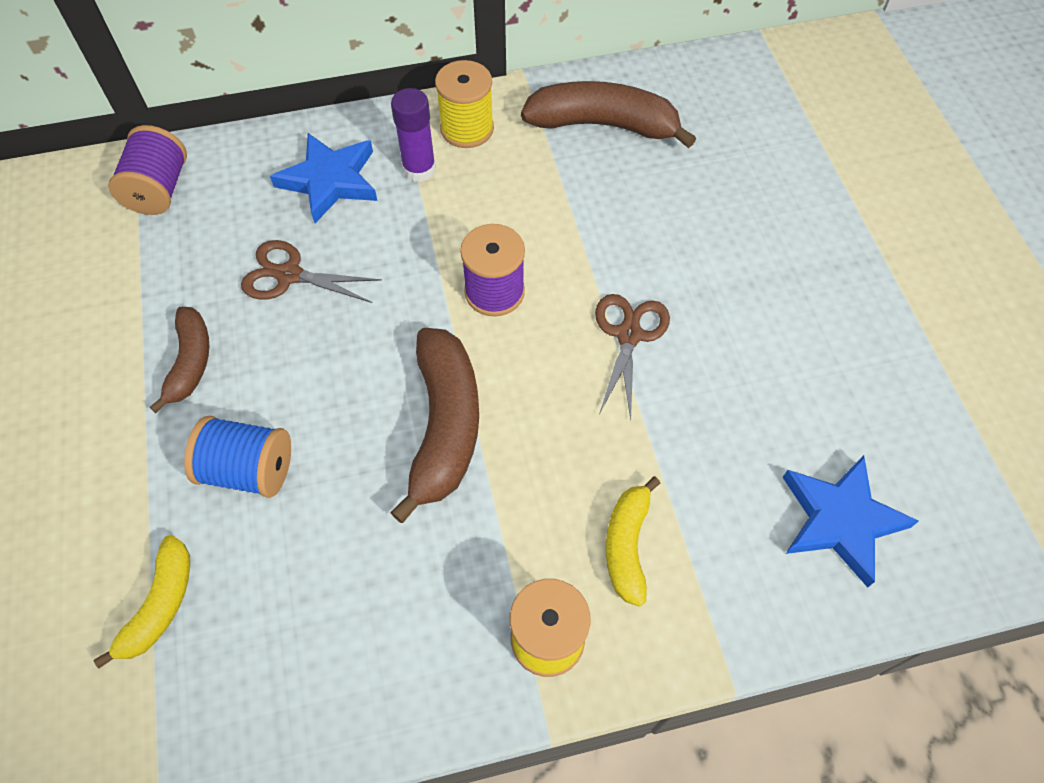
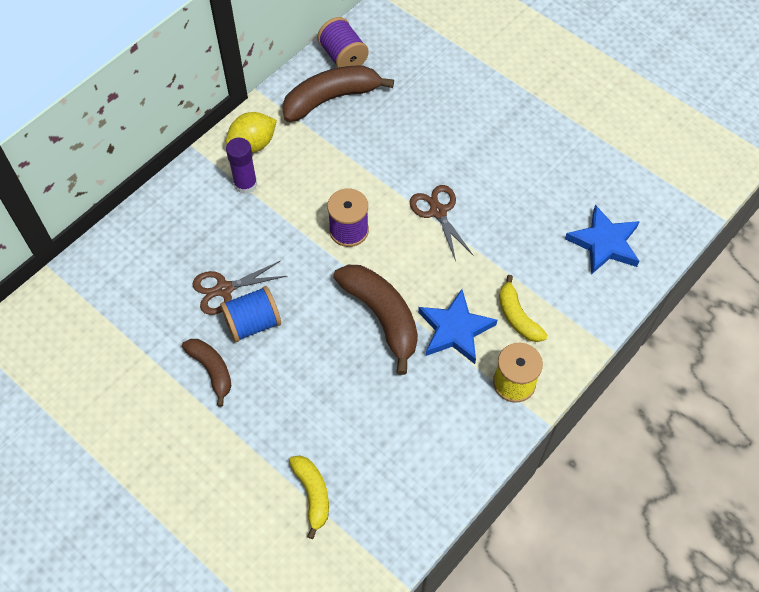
camera: 35 degrees left, 0 degrees up
purple spool [108,125,187,215] -> purple spool moved to [317,17,369,68]
blue spool [184,416,291,498] -> blue spool moved to [220,286,281,342]
blue star [270,133,377,223] -> blue star moved to [418,289,497,364]
yellow spool [435,60,494,148] -> yellow lemon [226,112,277,153]

